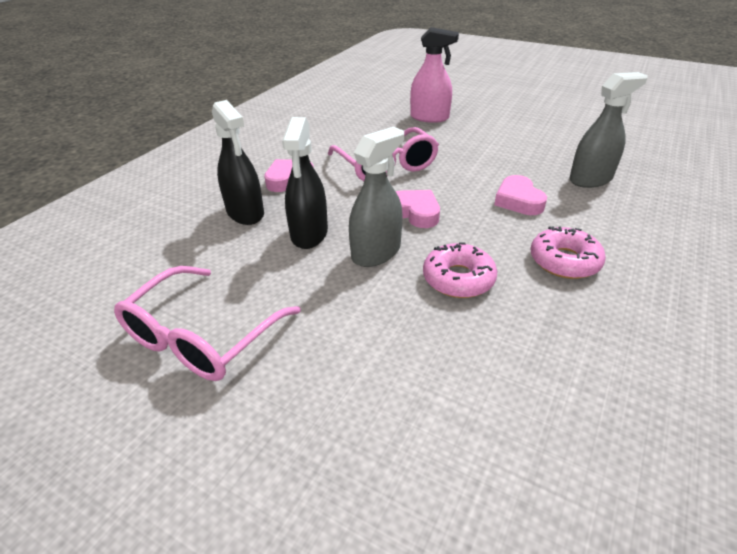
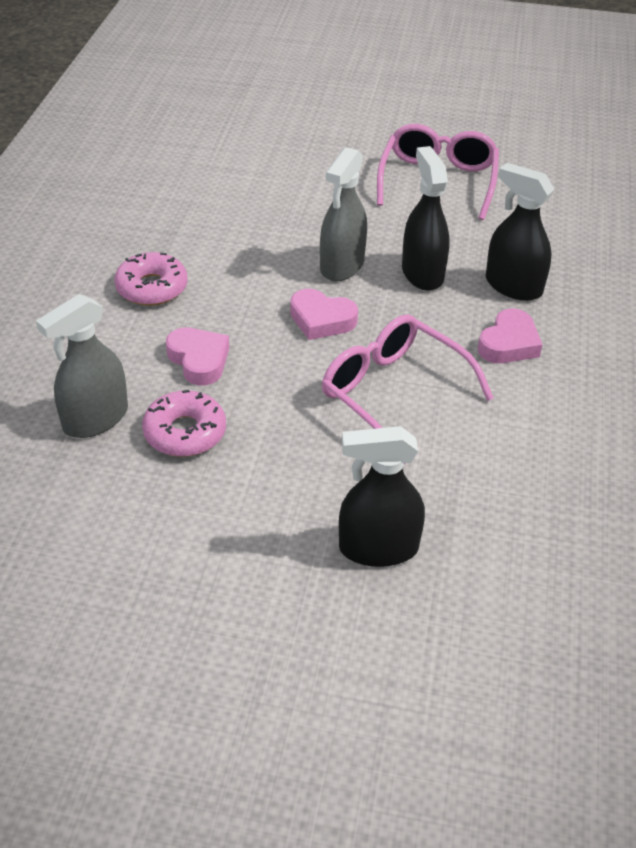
camera: 160 degrees right, 5 degrees up
pink spray bottle [410,27,459,123] -> black spray bottle [339,426,425,567]
pink donut [423,242,497,298] -> pink donut moved to [142,390,226,457]

